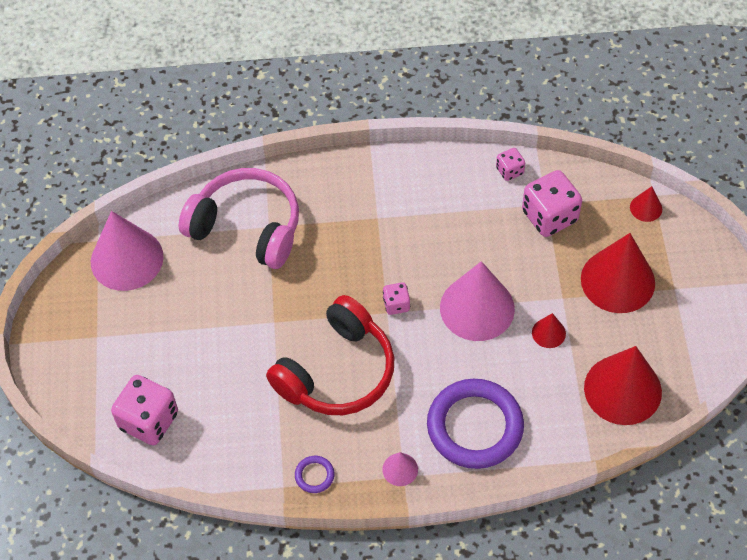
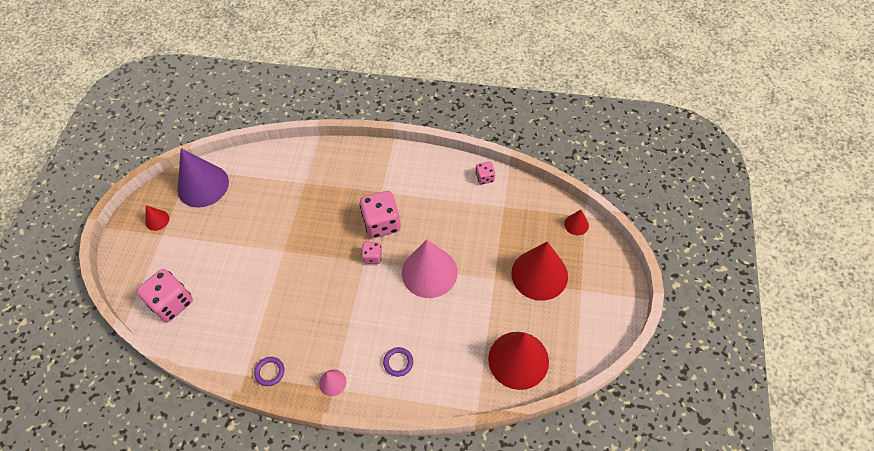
camera: 15 degrees right, 0 degrees up
pink cone [91,211,164,291] -> purple cone [177,148,229,208]
pink headphones [179,168,299,269] -> none
red headphones [266,295,394,415] -> none
purple ring [427,379,524,469] -> purple ring [383,347,413,377], size x0.41
pink dice [522,170,582,237] -> pink dice moved to [360,191,401,238]
red cone [532,313,566,348] -> red cone moved to [145,205,169,231]

